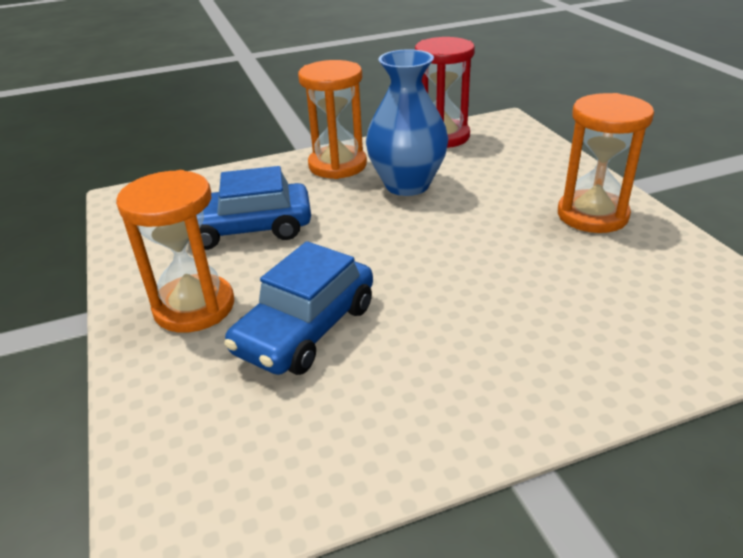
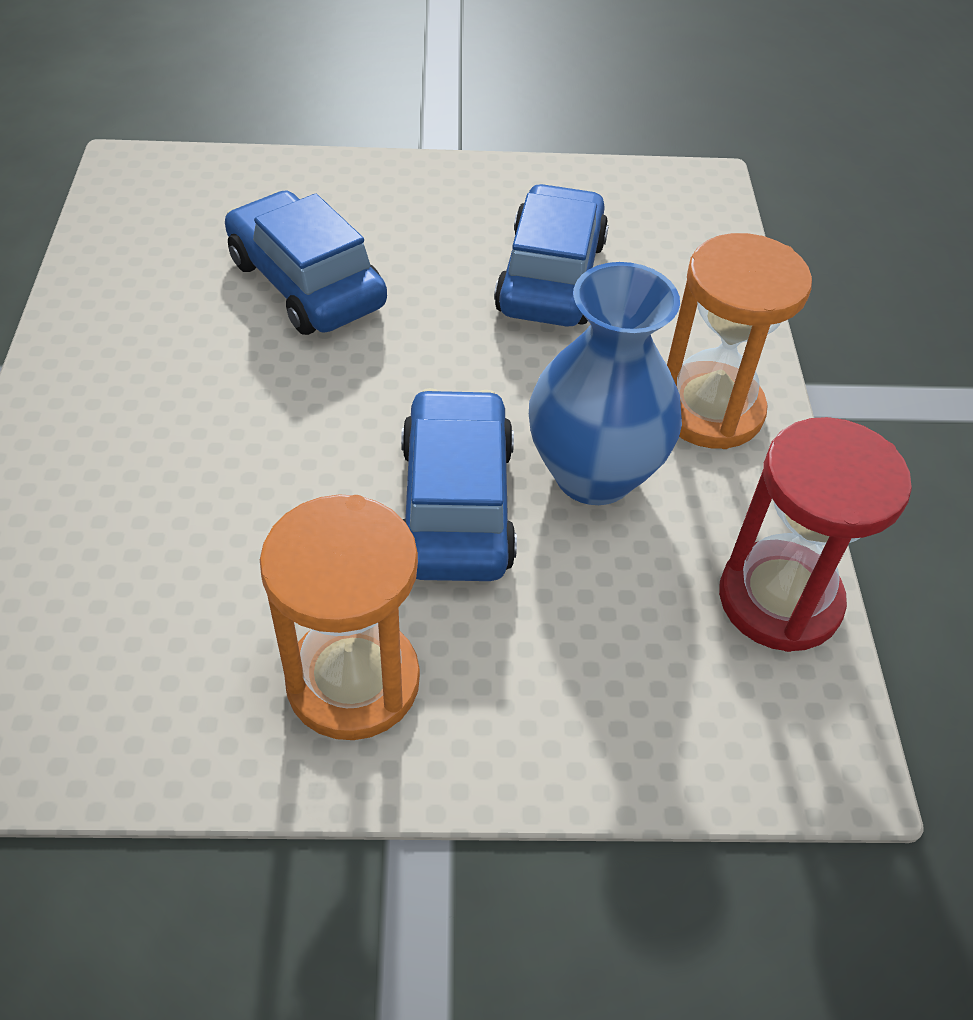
camera: 105 degrees right, 15 degrees up
orange hourglass [116,170,234,333] -> none
none -> blue car [401,388,517,581]

